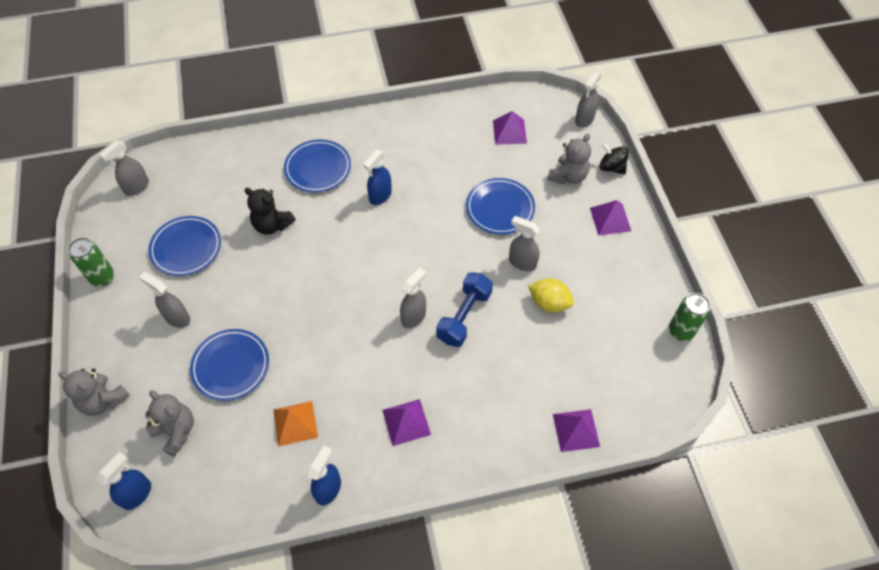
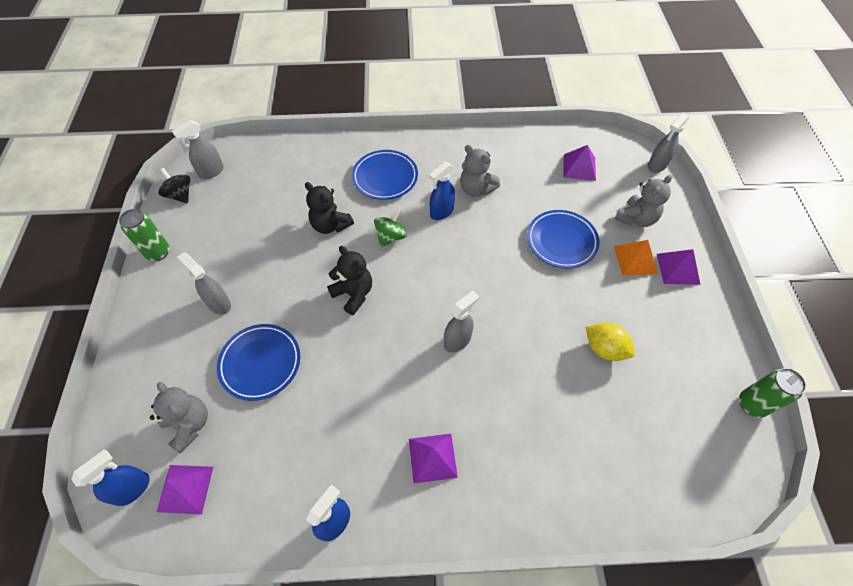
camera: 10 degrees right, 0 degrees up
grey teddy bear [58,368,129,416] -> grey teddy bear moved to [460,145,500,197]
blue plate [148,216,221,276] -> none
orange pyramid [273,401,318,446] -> orange pyramid moved to [614,240,658,276]
blue dumbbell [436,272,493,347] -> none
grey spray bottle [509,216,540,271] -> none
purple pyramid [553,409,600,452] -> purple pyramid moved to [157,465,213,514]
black spinning top [599,143,629,174] -> black spinning top moved to [158,168,190,203]
none -> black teddy bear [327,246,372,315]
none -> green spinning top [374,209,407,247]

